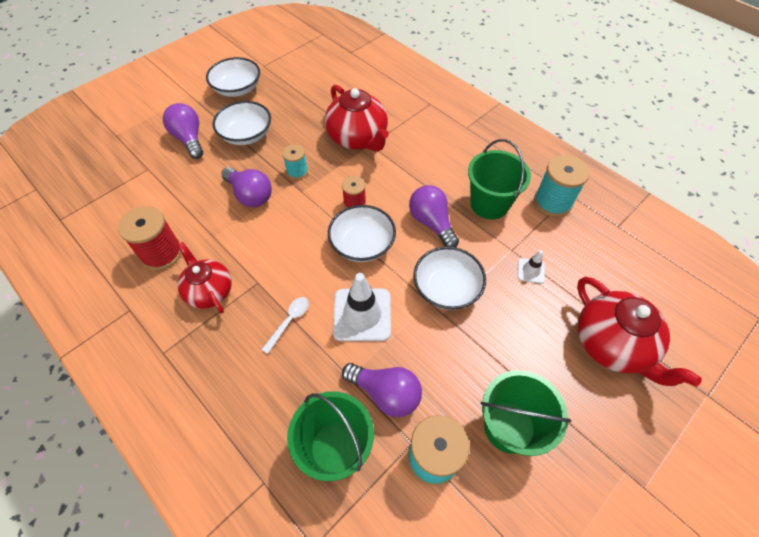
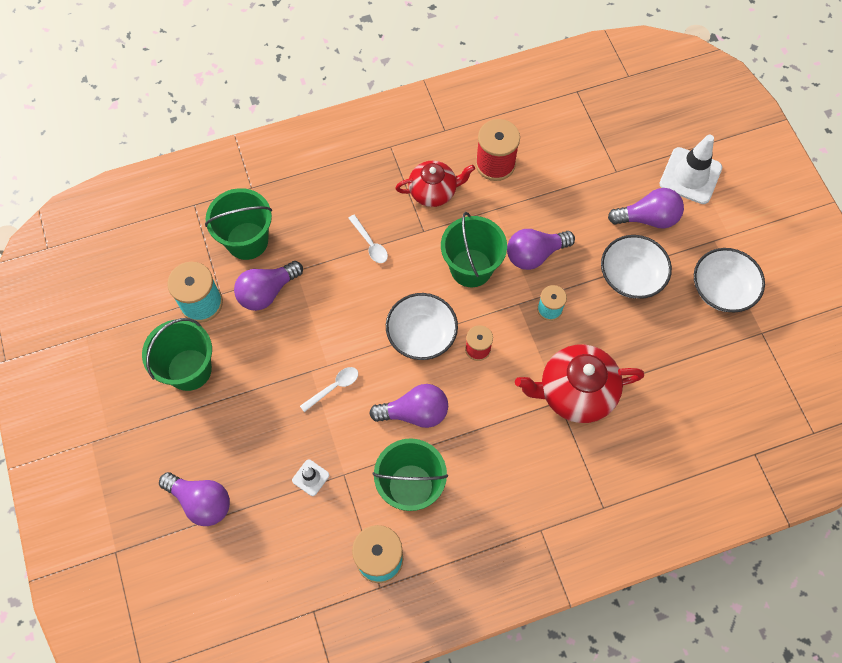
camera: 115 degrees right, 10 degrees up
white traffic cone [333,273,391,341] -> white traffic cone moved to [660,134,722,204]
white bowl [413,247,486,310] -> white spoon [300,367,358,412]
red teapot [577,277,702,386] -> purple light bulb [159,472,230,526]
none -> green bucket [441,212,507,287]

